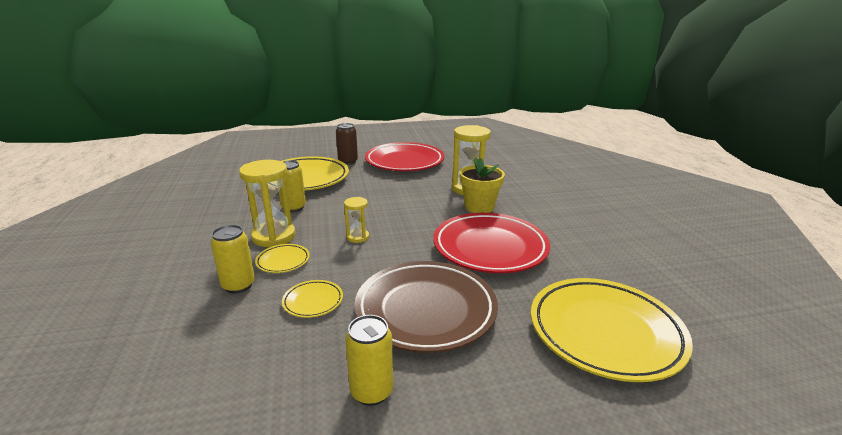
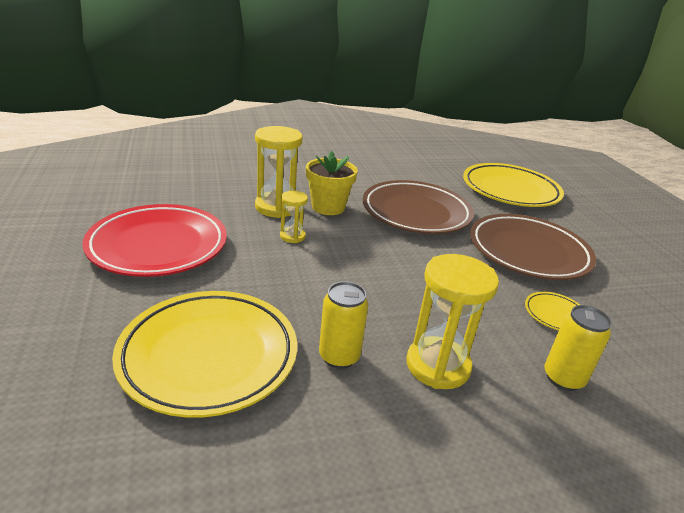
camera: 95 degrees left, 5 degrees up
yellow plate [255,244,310,273] -> none
brown can [336,123,358,165] -> none
yellow hourglass [344,197,369,243] -> yellow hourglass moved to [280,191,308,243]
yellow can [345,315,393,406] -> none
red plate [433,213,550,273] -> brown plate [363,180,474,234]

